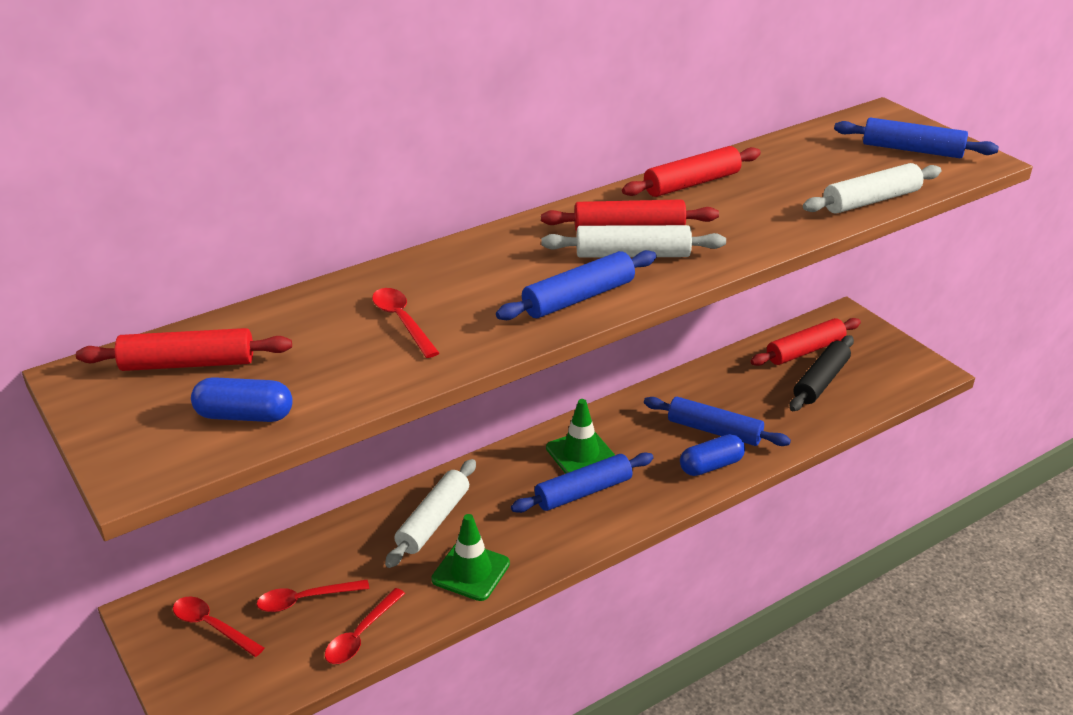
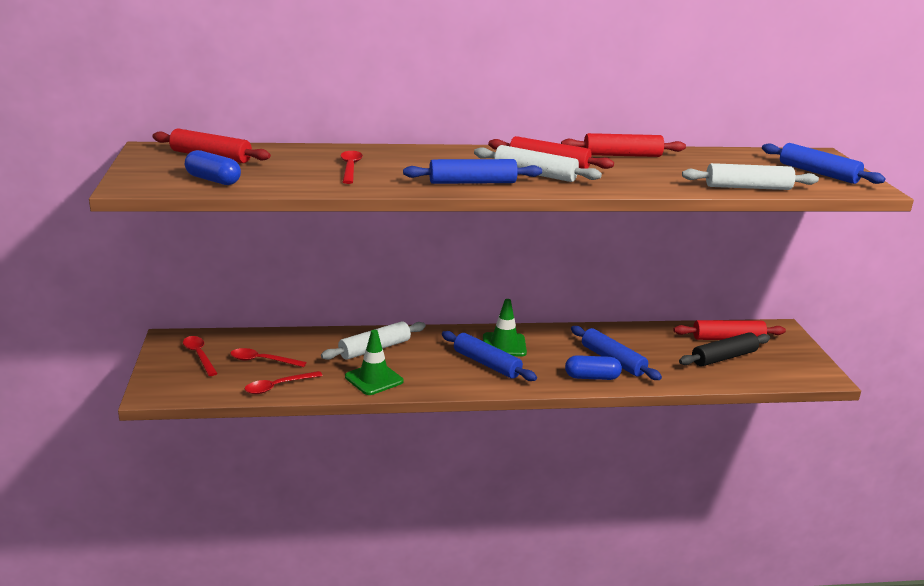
camera: 25 degrees right, 10 degrees down
blue rolling pin [511,453,654,513] -> blue rolling pin turned 45 degrees clockwise [442,331,537,381]

